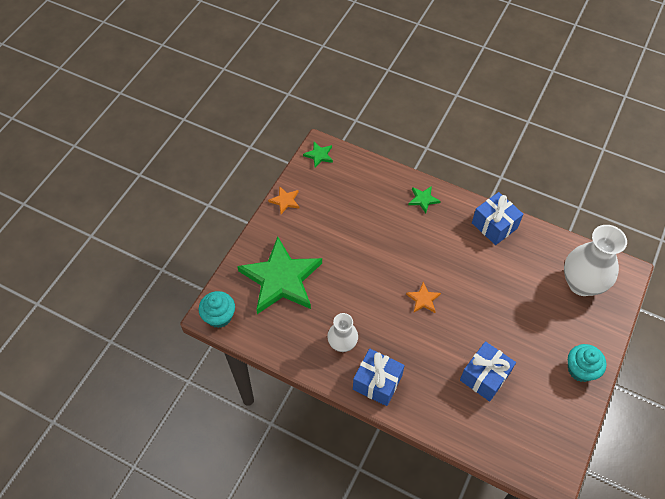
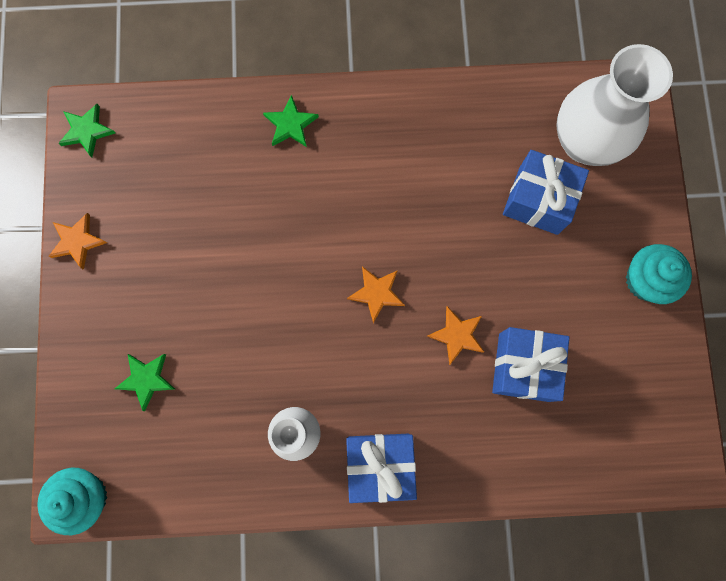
camera: 30 degrees left, 20 degrees up
green star [237,237,322,314] -> green star [115,354,175,411], size x0.40
blue gift [472,192,523,245] -> blue gift moved to [503,150,589,235]
none -> orange star [427,306,484,365]

